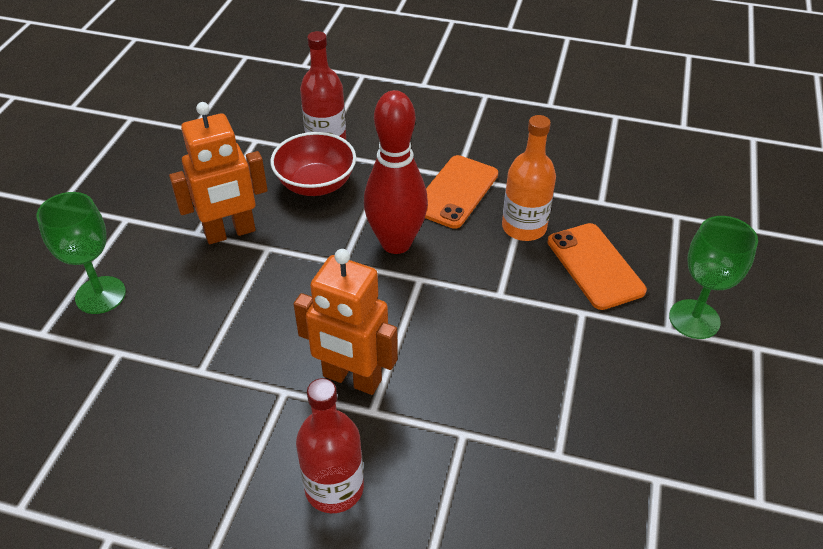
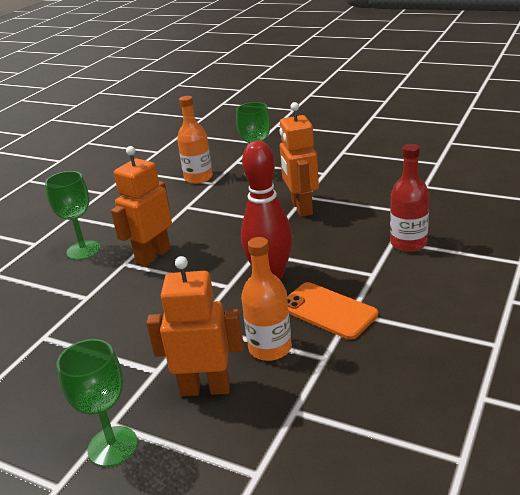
camera: 105 degrees right, 15 degrees down
red bowl [270,132,356,196] -> none
red bottle [296,378,364,513] -> green goblet [45,171,101,260]
orange phone [547,223,647,310] -> orange robot [147,256,243,396]
none -> orange bottle [177,96,213,184]

